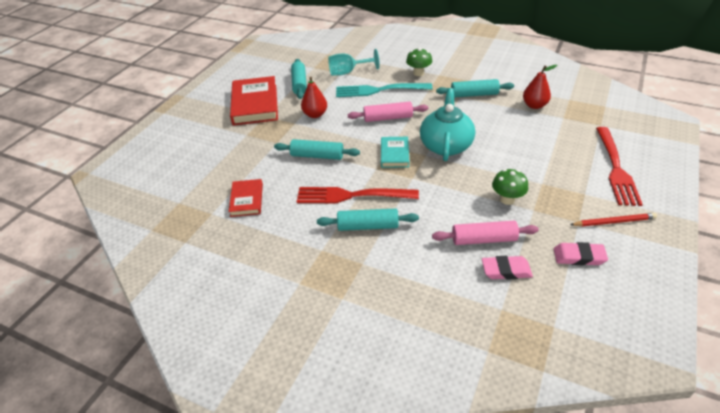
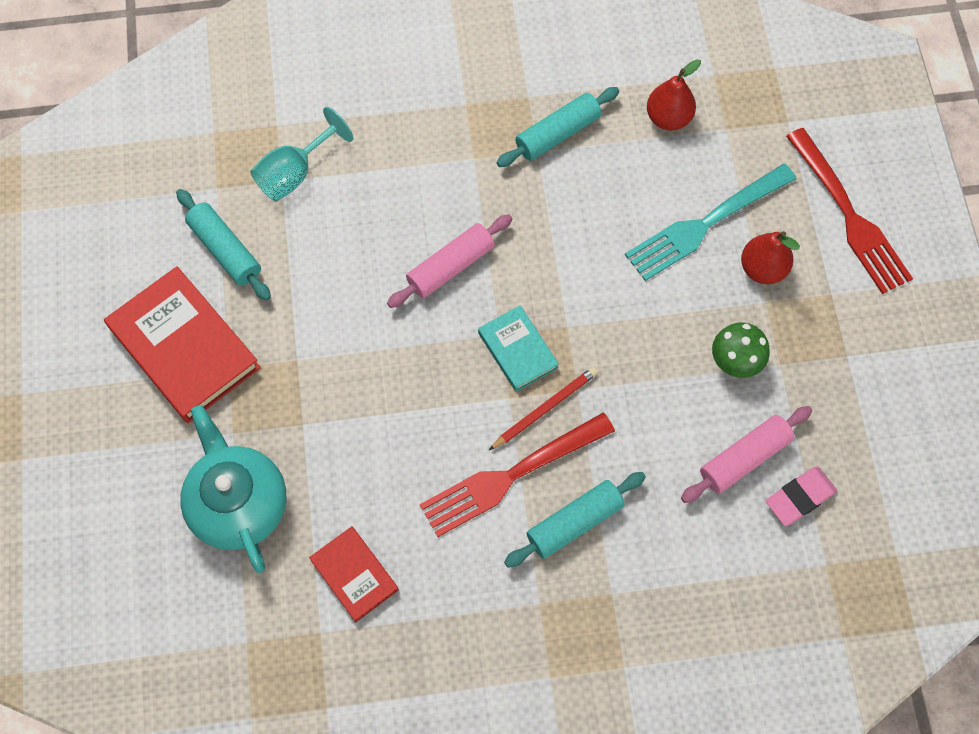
camera: 35 degrees left, 25 degrees up
turquoise rolling pin [274,139,360,160] -> none
red pear [301,77,327,118] -> red pear moved to [741,231,800,284]
turquoise fork [336,83,432,97] -> turquoise fork moved to [625,164,796,281]
green mushroom [406,48,432,76] -> none
turquoise teapot [420,88,475,161] -> turquoise teapot moved to [180,405,286,573]
pink eraser [554,242,608,265] -> none
red pencil [570,213,657,227] -> red pencil moved to [489,367,598,450]

